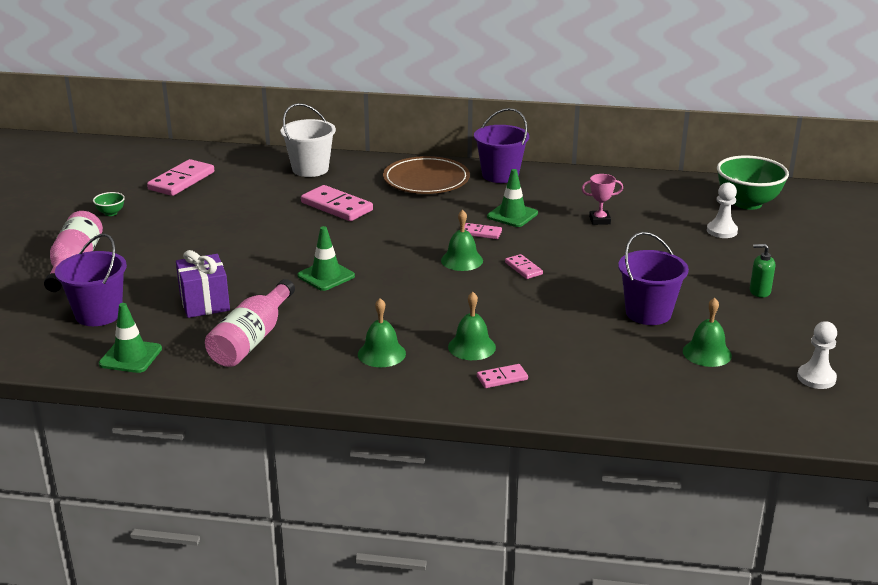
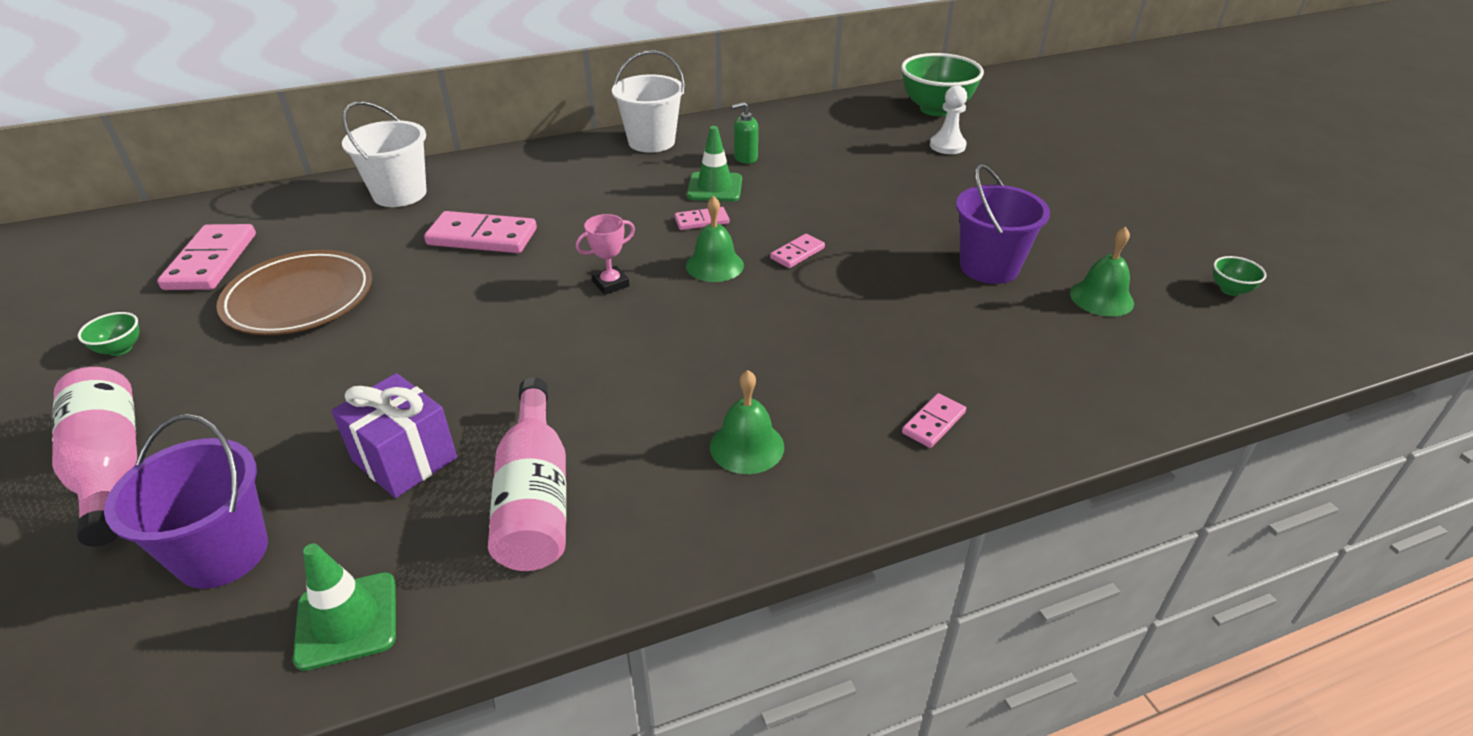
camera: 30 degrees left, 10 degrees up
green traffic cone [297,226,355,291] -> none
brown plate [383,156,470,194] -> brown plate moved to [216,250,372,335]
green bell [448,292,496,360] -> none
purple bucket [474,108,529,183] -> white bucket [612,50,685,153]
pink domino [505,254,543,279] -> pink domino turned 75 degrees counterclockwise [770,234,825,268]
pink trophy [581,174,623,225] -> pink trophy moved to [576,214,635,295]
green soap dispenser [750,244,775,298] -> green soap dispenser moved to [731,102,758,164]
white pawn [797,321,837,389] -> green bowl [1213,256,1267,296]

